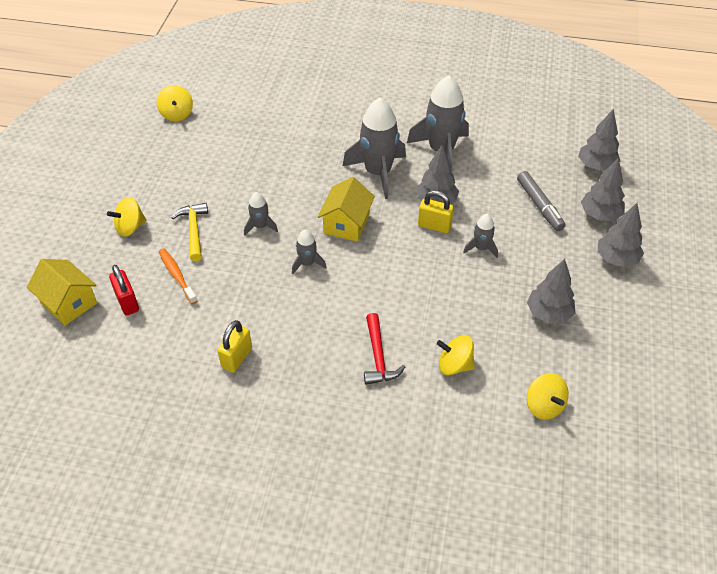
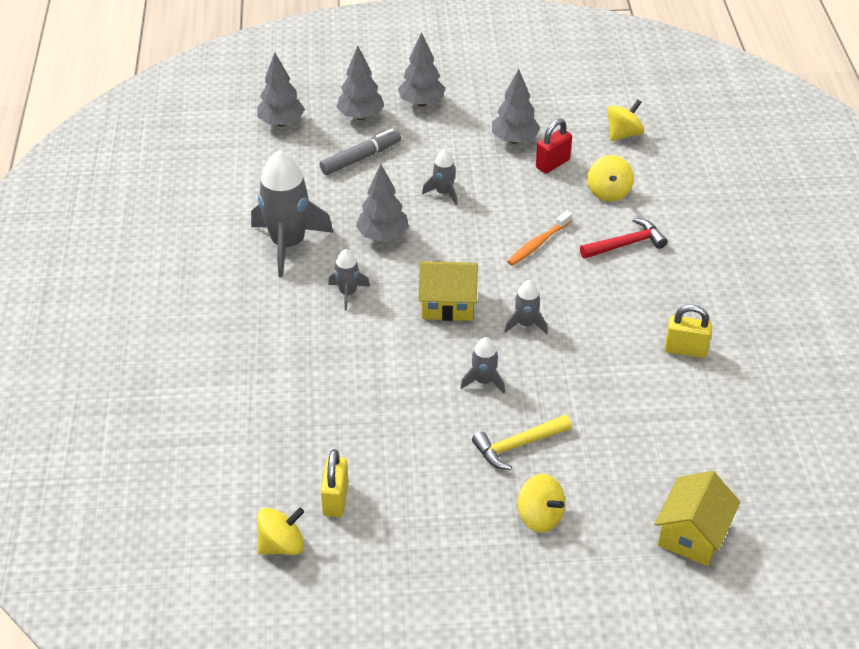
camera: 105 degrees left, 5 degrees down
red padlock [109,265,139,316] -> red padlock moved to [536,119,572,174]
orange toothbrush [159,248,197,304] -> orange toothbrush moved to [507,211,572,266]
grey rocket [343,98,406,199] -> grey rocket [328,249,370,310], size x0.48
yellow padlock [418,190,454,233] -> yellow padlock moved to [321,449,349,517]

